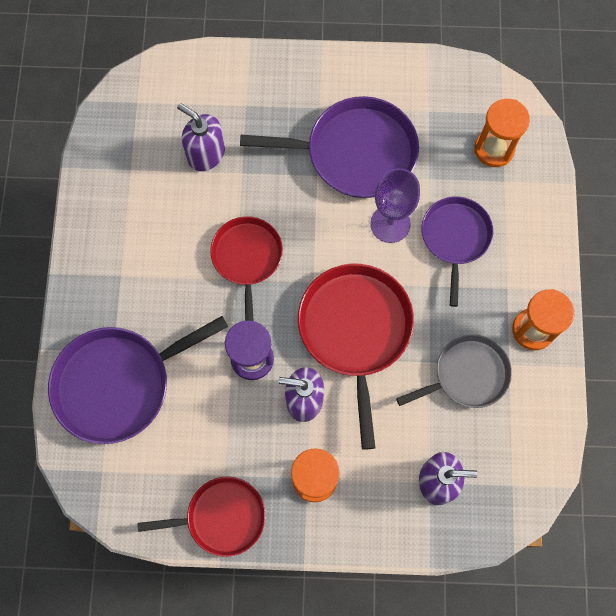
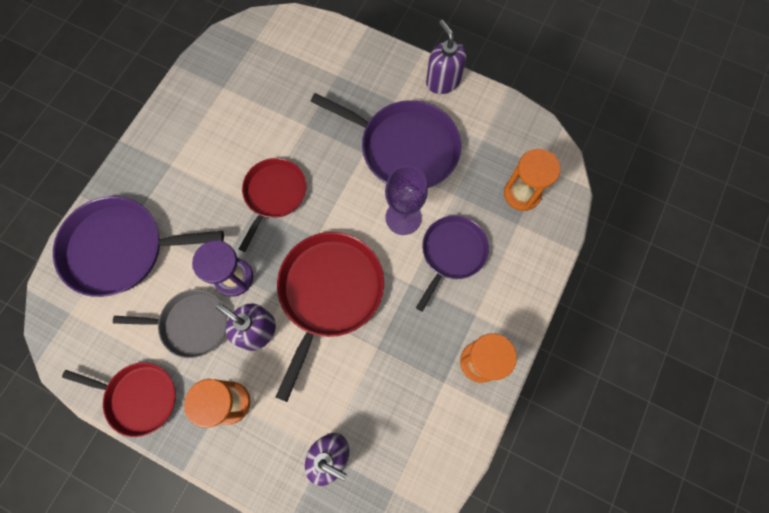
camera: 25 degrees right, 0 degrees up
purple soap dispenser [177,103,225,171] -> purple soap dispenser moved to [426,20,467,94]
grey pan [396,334,512,408] -> grey pan moved to [113,289,228,358]

